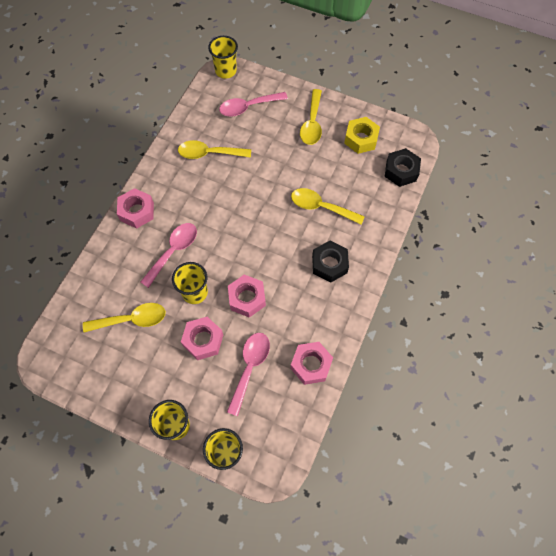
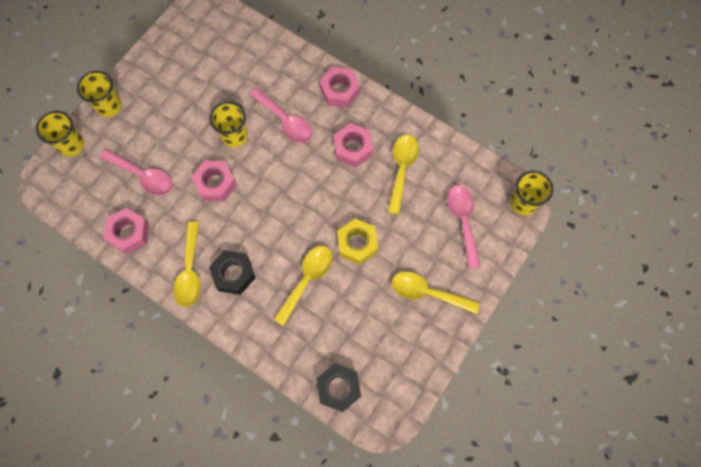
camera: 100 degrees right, 5 degrees up
yellow spoon [83,303,166,333] -> yellow spoon moved to [173,221,201,307]
pink nut [181,317,223,360] -> pink nut moved to [334,123,373,168]
yellow nut [344,117,380,154] -> yellow nut moved to [337,219,378,265]

